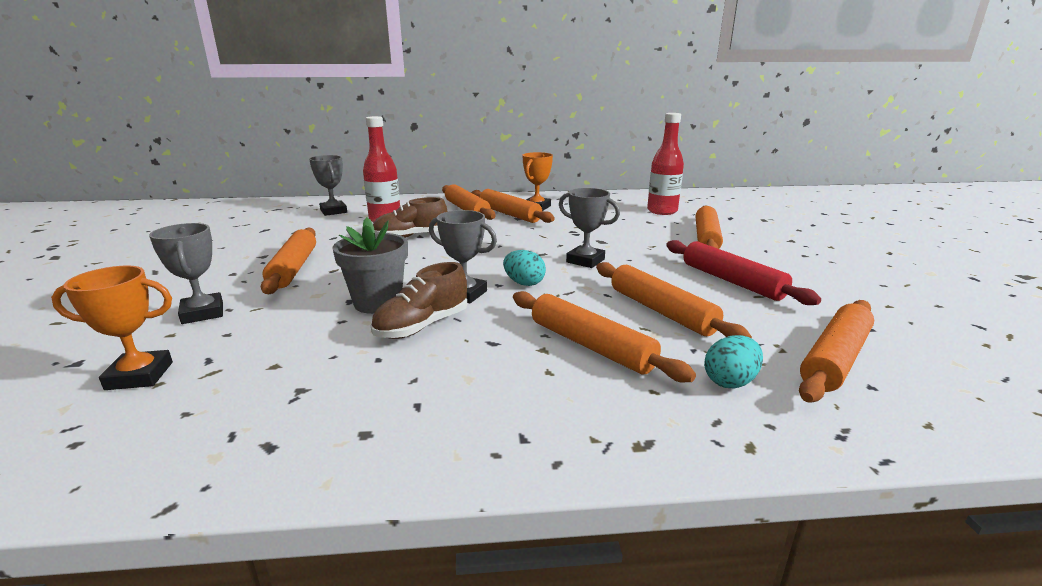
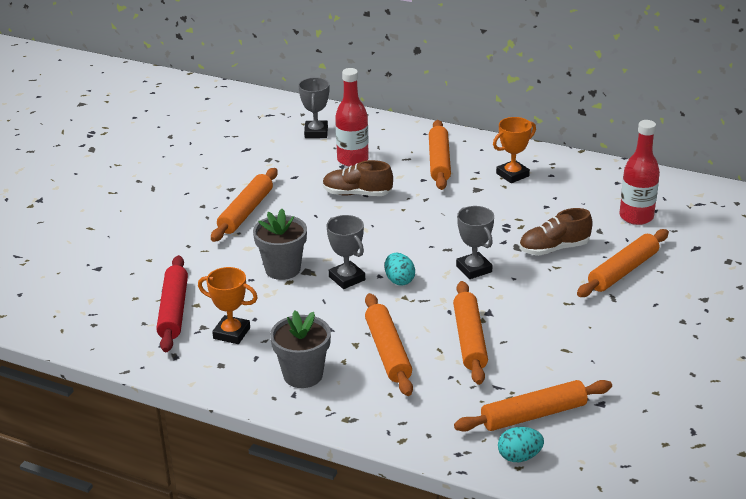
camera: 30 degrees right, 10 degrees up
orange trophy [51,266,173,390] -> orange trophy moved to [198,267,258,344]
grey trophy [149,223,223,324] -> none
brown shoe [371,262,467,339] -> brown shoe moved to [519,208,593,255]
orange rolling pin [471,189,555,223] -> none
red rolling pin [666,240,821,305] -> red rolling pin moved to [156,255,188,352]
turquoise egg [704,335,763,388] -> turquoise egg moved to [498,427,544,462]
none -> grey flower pot [270,311,331,388]

